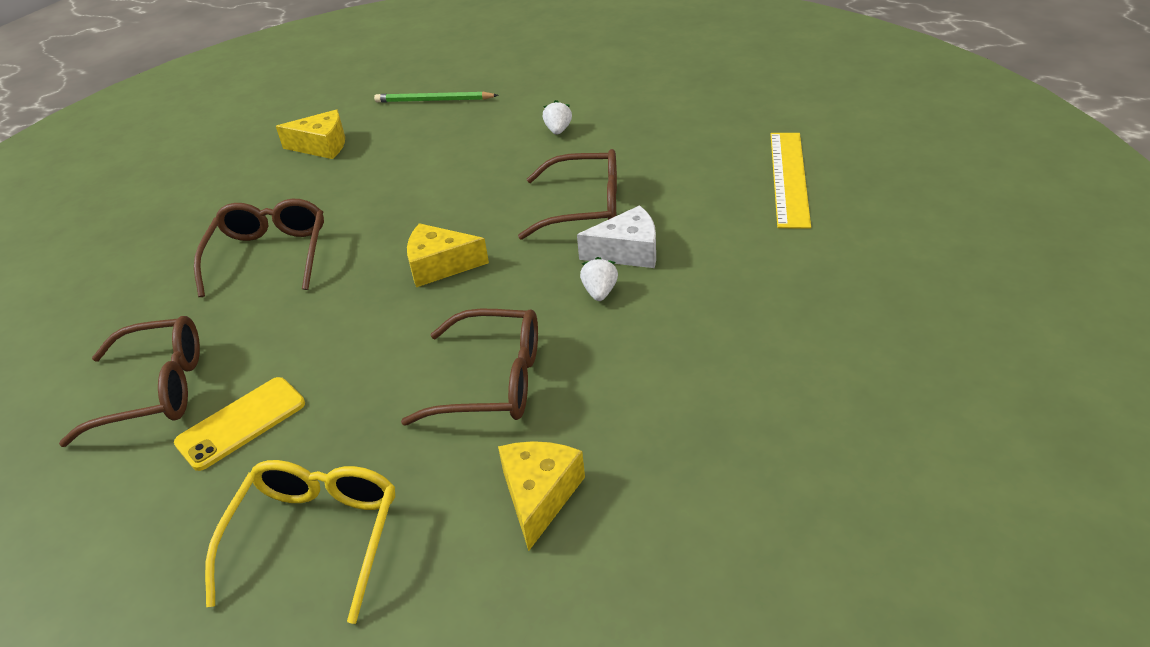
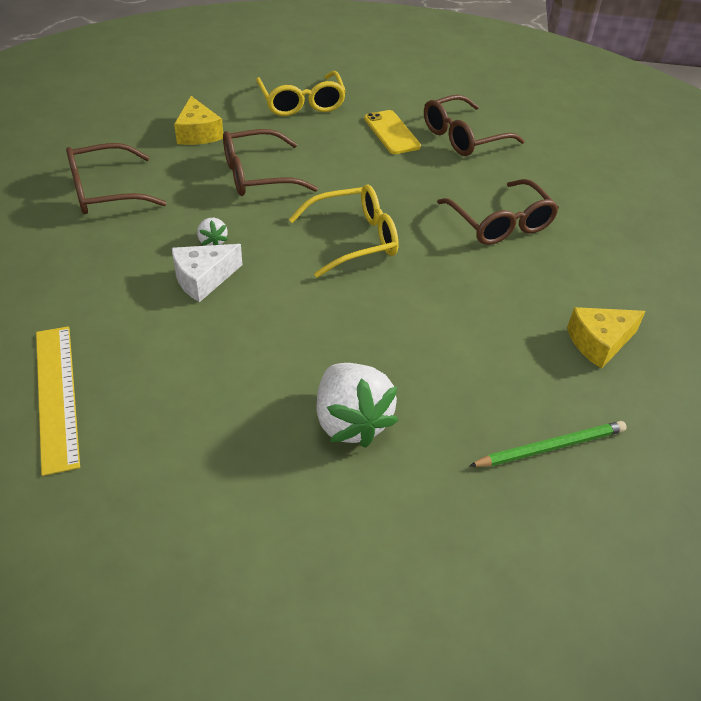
camera: 150 degrees right, 5 degrees up
yellow phone [174,377,305,471] -> yellow phone turned 45 degrees counterclockwise [364,110,421,154]
yellow cheese [407,223,489,287] -> yellow glasses [289,185,398,278]
brown glasses [518,149,617,240] -> brown glasses moved to [66,143,167,214]
white strawberry [543,100,572,135] -> white strawberry [316,363,398,448], size x2.15

